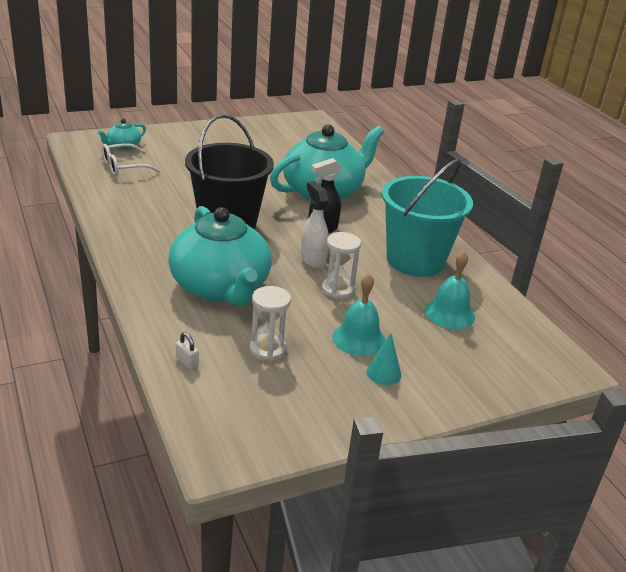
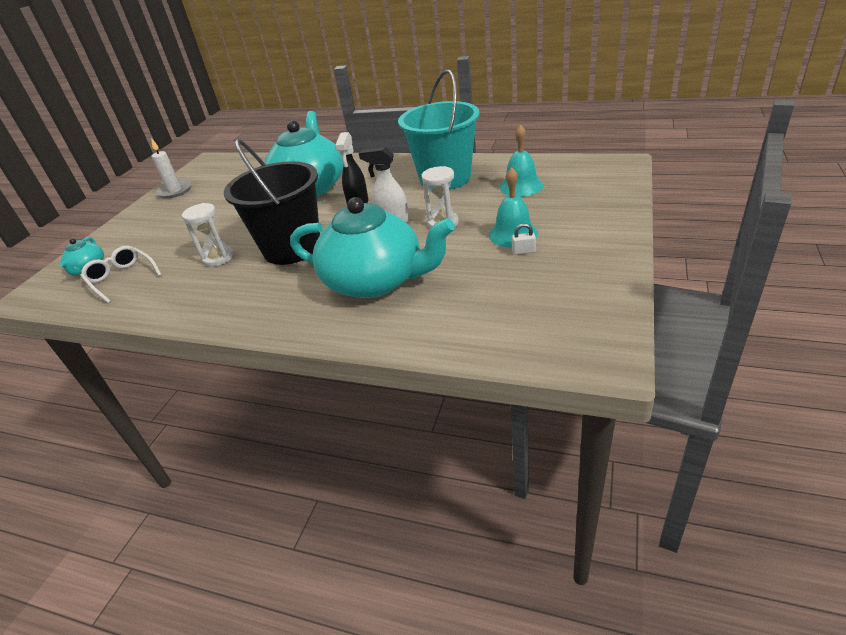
camera: 40 degrees left, 5 degrees up
white glasses [102,143,161,176] -> white glasses turned 120 degrees clockwise [80,246,162,303]
white padlock [176,332,199,369] -> white padlock moved to [512,223,536,255]
white hourglass [250,286,291,362] -> white hourglass moved to [182,203,233,267]
turquoise cone [366,333,401,385] -> none
none -> white candle [151,138,192,199]

